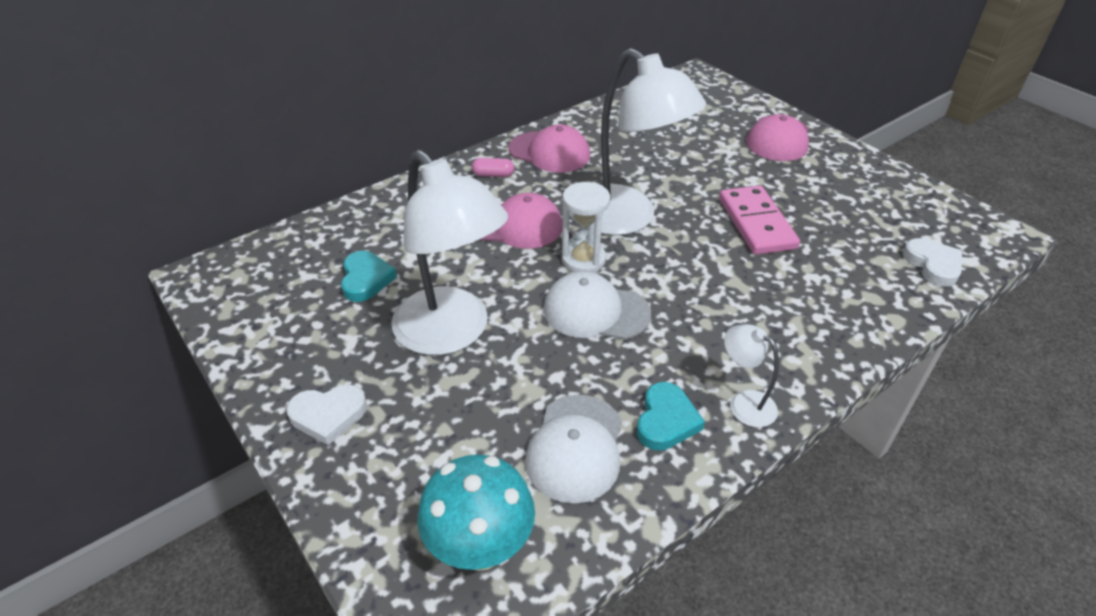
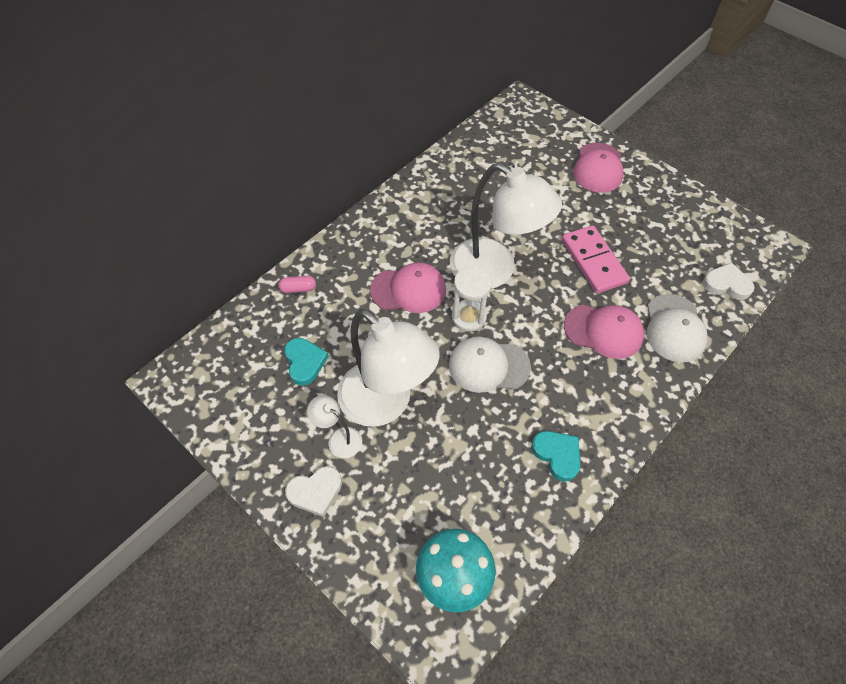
camera: 10 degrees left, 15 degrees up
pink capsule [472,158,514,177] -> pink capsule moved to [278,276,316,293]
pink cap [509,124,590,173] -> pink cap moved to [564,304,644,359]
white cap [525,395,622,504] -> white cap moved to [647,294,708,362]
turquoise heart [637,382,705,451] -> turquoise heart turned 45 degrees counterclockwise [532,431,580,482]
white lamp [724,324,779,427] -> white lamp moved to [307,395,362,458]
white heart [903,238,962,287] -> white heart turned 45 degrees counterclockwise [703,262,755,300]

